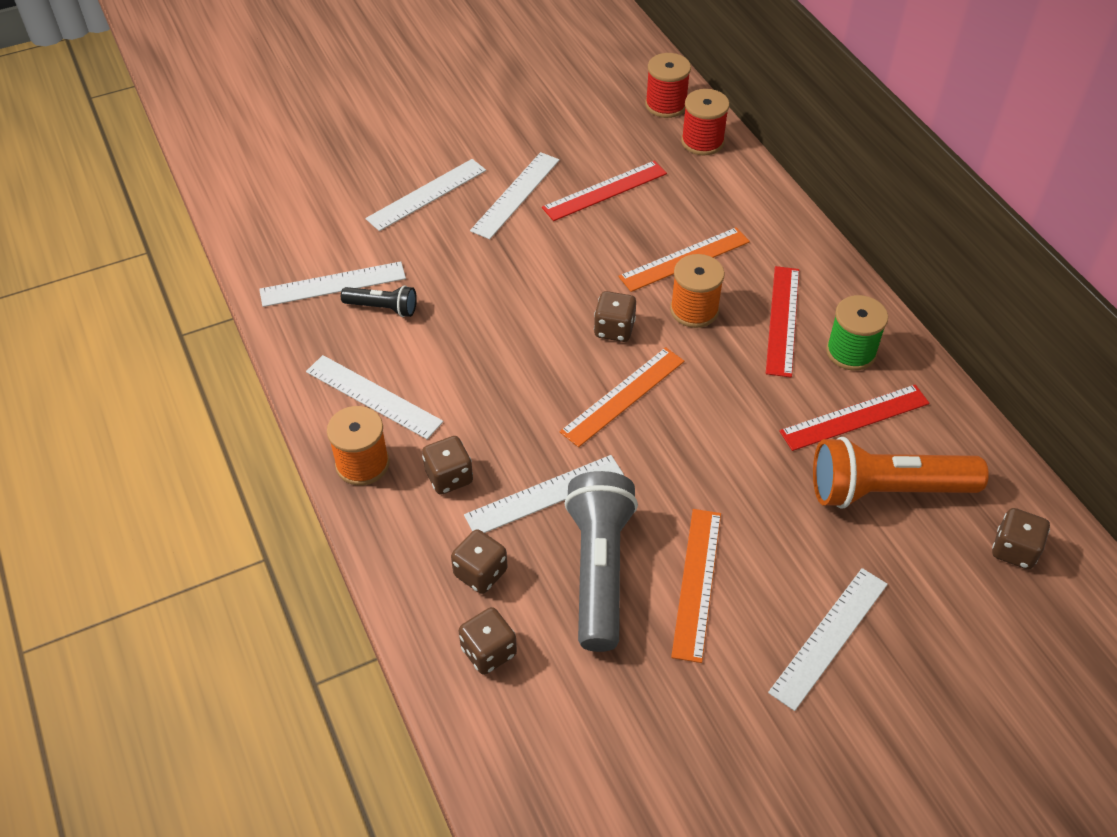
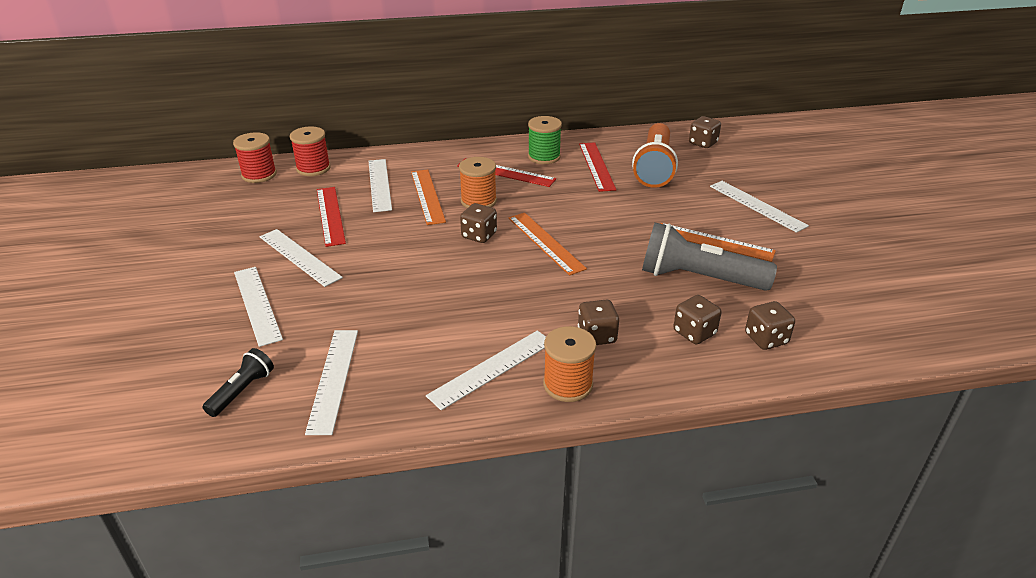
camera: 75 degrees left, 15 degrees down
black flashlight [341,285,417,317] -> black flashlight moved to [203,348,274,417]
white ruler [464,455,624,533] -> white ruler moved to [369,159,392,212]

